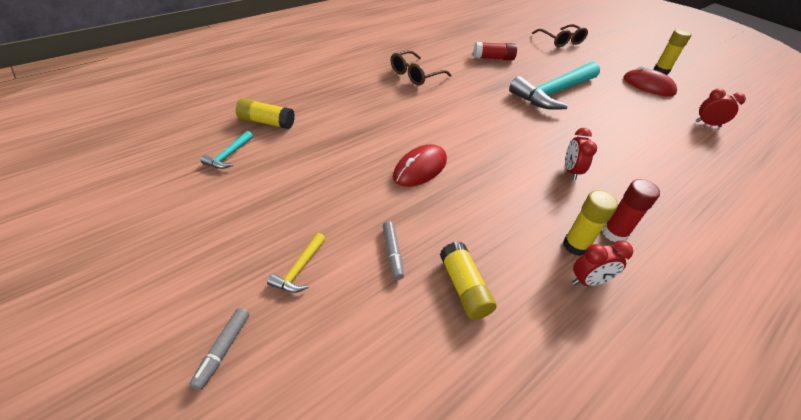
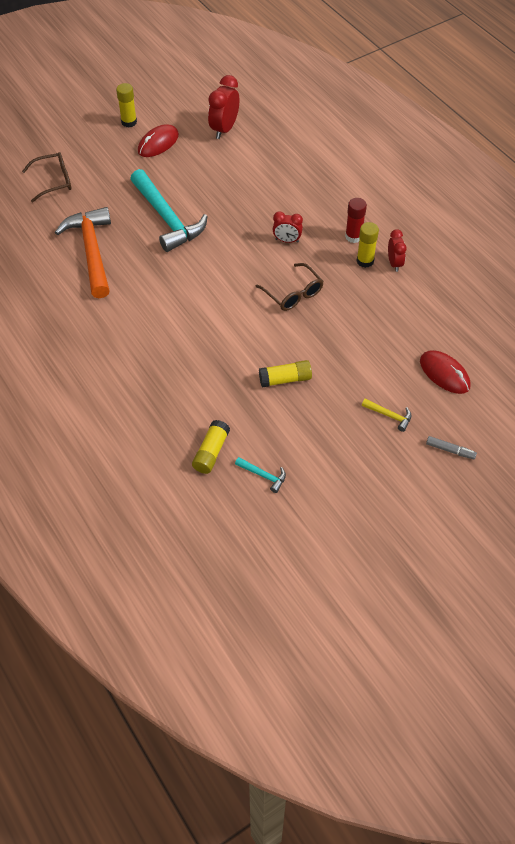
camera: 80 degrees left, 10 degrees up
grey marker [383,221,404,280] -> none
brown glasses [391,50,451,85] -> brown glasses moved to [256,263,324,311]
red mouse [393,144,447,187] -> red mouse moved to [420,350,471,394]
yellow glue stick [440,241,497,320] -> yellow glue stick moved to [259,360,312,387]
red glue stick [473,42,517,60] -> orange hammer [55,207,111,298]
red clock [695,89,746,127] -> red clock [208,75,239,139], size x1.62

